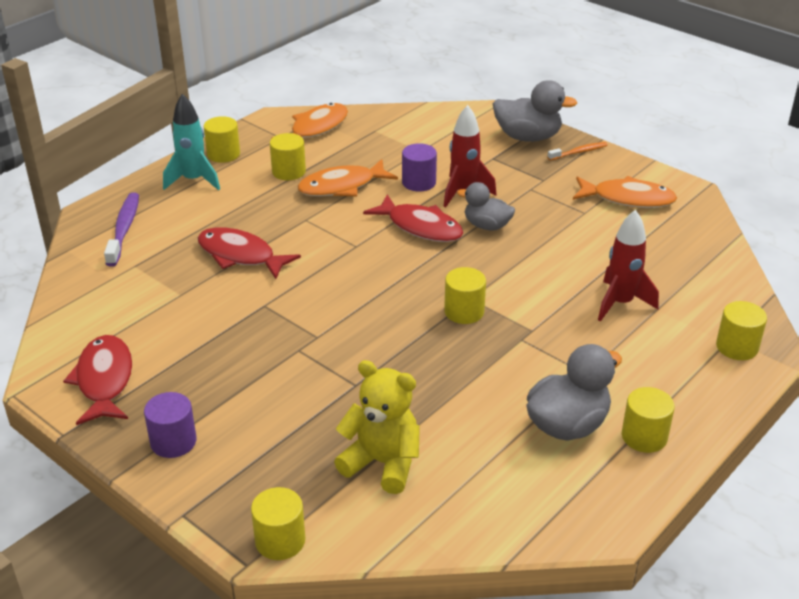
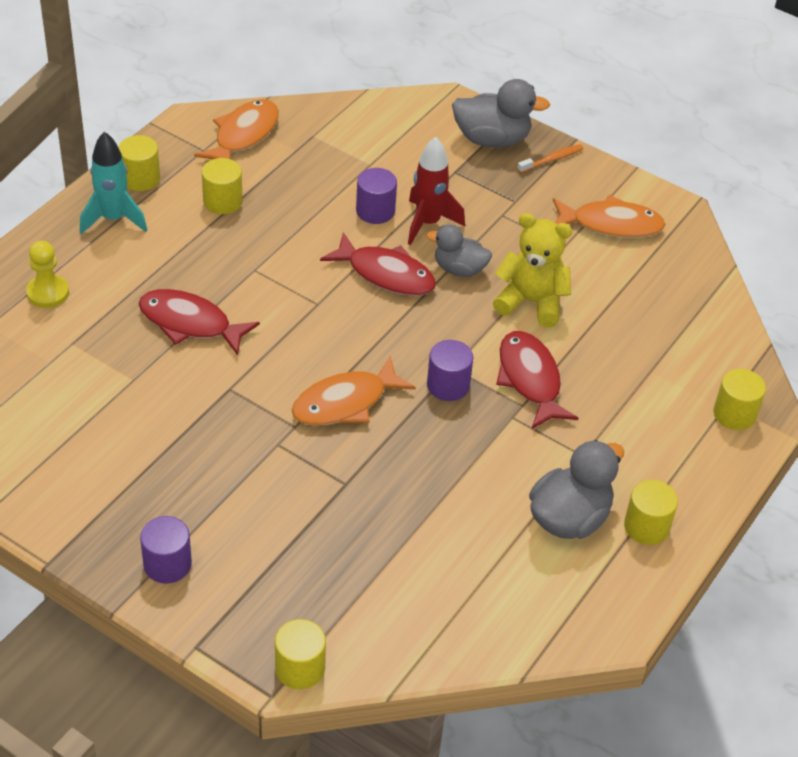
camera: 10 degrees left, 10 degrees up
red fish [63,335,132,425] -> red fish moved to [496,331,578,429]
purple toothbrush [104,192,139,267] -> yellow pawn [26,241,69,308]
orange fish [298,159,398,197] -> orange fish moved to [292,356,416,426]
yellow teddy bear [334,360,420,494] -> yellow teddy bear moved to [493,213,572,328]
yellow cylinder [444,267,486,324] -> purple cylinder [427,340,474,401]
red rocket [598,210,659,322] -> none

